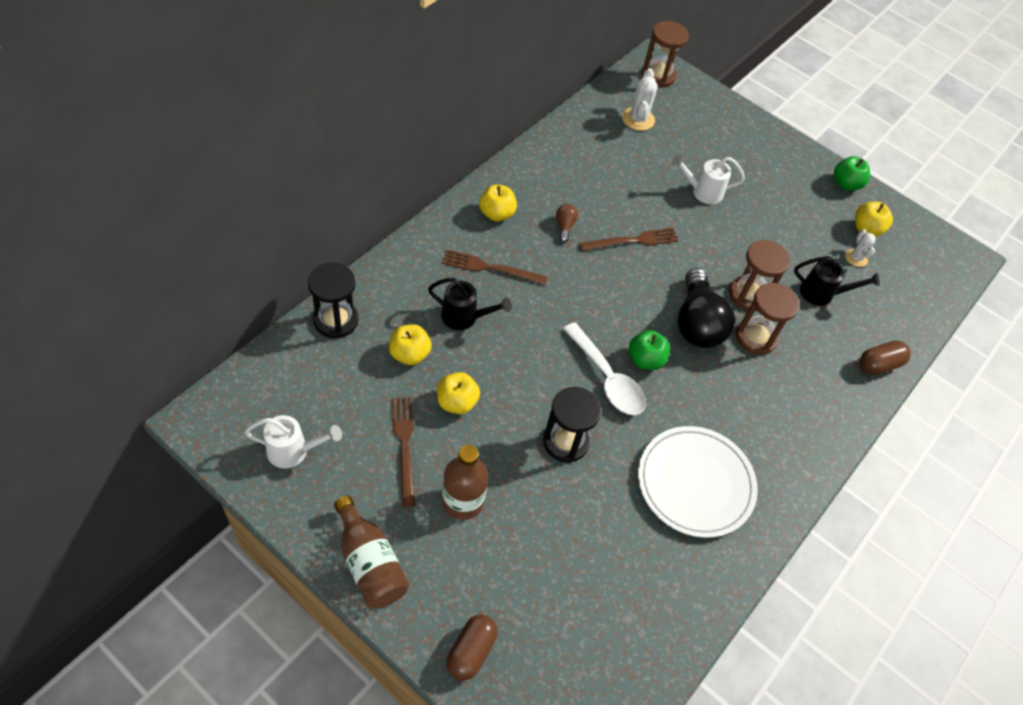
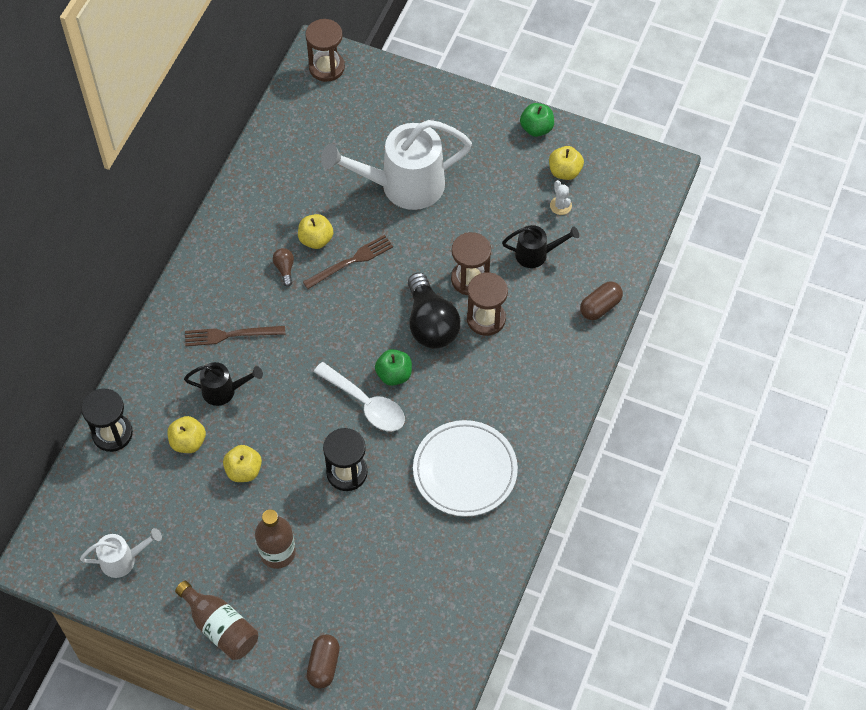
camera: 10 degrees left, 5 degrees up
brown fork [391,397,415,507] -> none
yellow apple [479,185,517,221] -> yellow apple moved to [298,214,333,249]
white cactus [622,68,658,131] -> none
white watering can [672,154,745,204] -> white watering can [321,120,472,210], size x2.02

